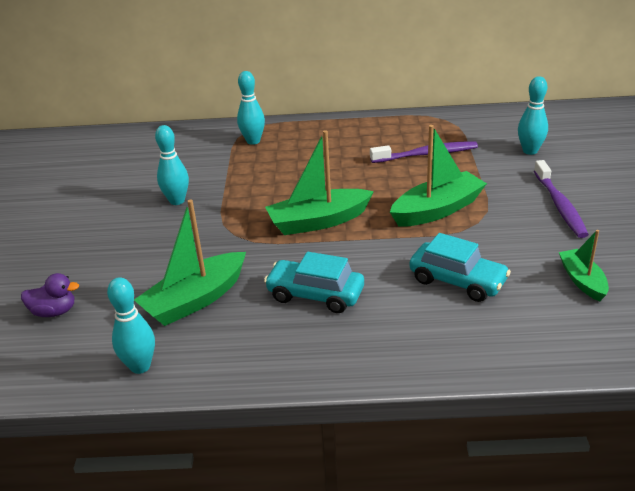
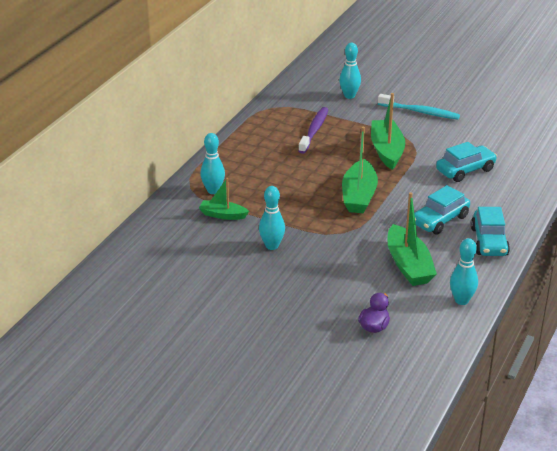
camera: 65 degrees left, 0 degrees up
purple toothbrush [534,160,589,238] -> turquoise toothbrush [378,94,460,119]
green boat [559,230,609,301] -> green boat moved to [199,178,249,220]
none -> turquoise car [471,207,510,256]

